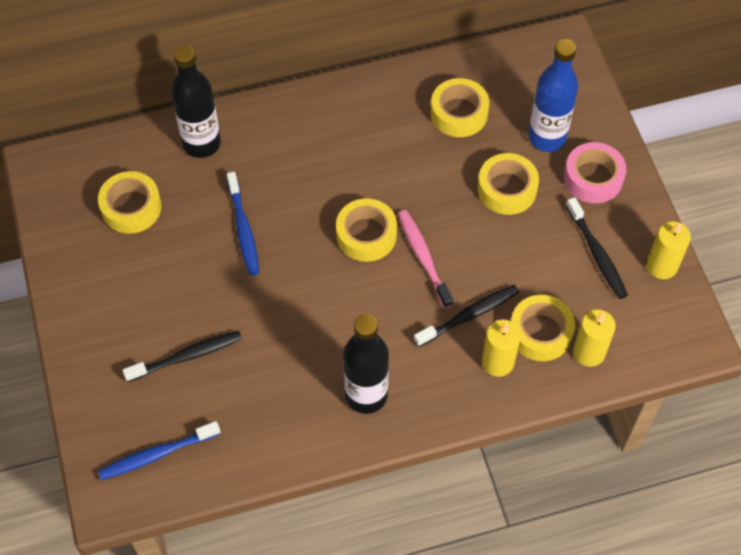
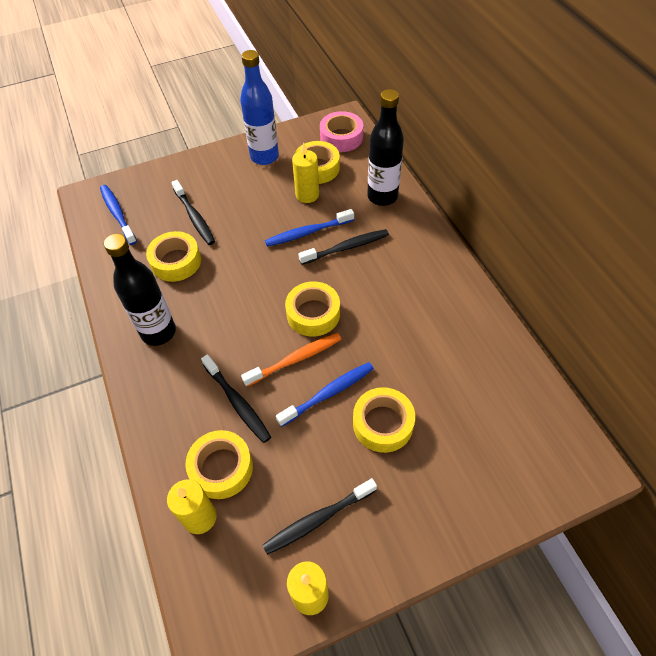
camera: 85 degrees right, 5 degrees down
pink toothbrush [398,210,453,308] -> orange toothbrush [241,333,342,387]
yellow tape [431,78,489,137] -> yellow tape moved to [146,231,201,282]
yellow candle [482,320,521,377] -> yellow candle moved to [292,143,319,203]
blue bottle [528,39,578,152] -> blue bottle moved to [240,50,279,165]
pink tape [564,142,626,204] -> pink tape moved to [320,111,363,152]
none -> blue toothbrush [276,362,374,427]
none -> black toothbrush [298,229,389,265]

